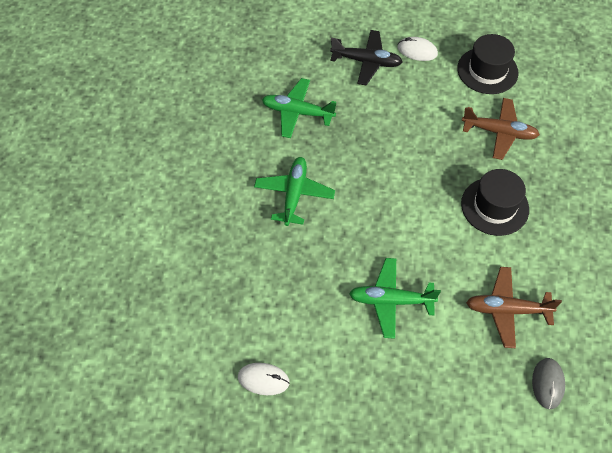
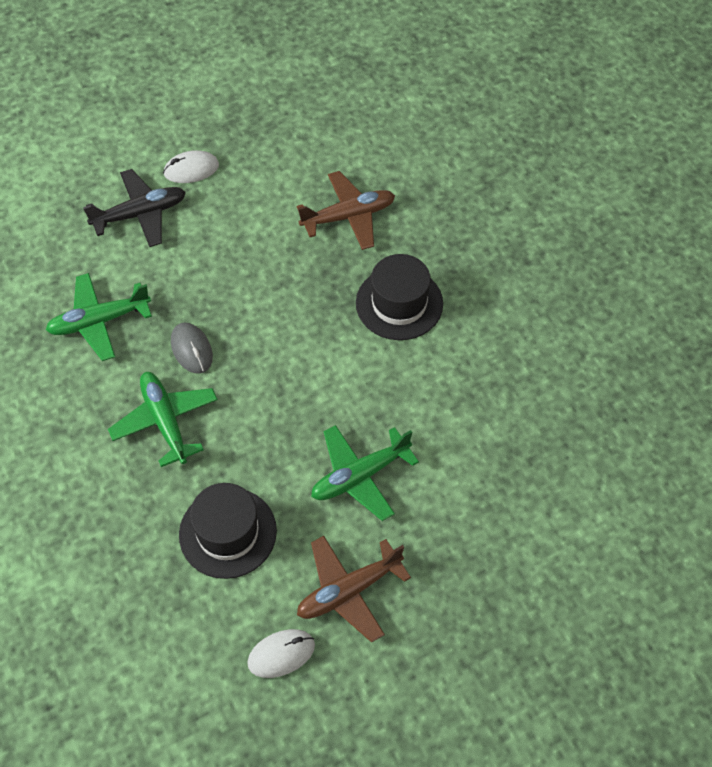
camera: 35 degrees left, 0 degrees up
black hat [457,34,518,94] -> black hat moved to [179,483,277,579]
brown plane [466,267,562,348] -> brown plane moved to [297,536,411,643]
grey mouse [532,358,565,409] -> grey mouse moved to [171,322,213,374]

